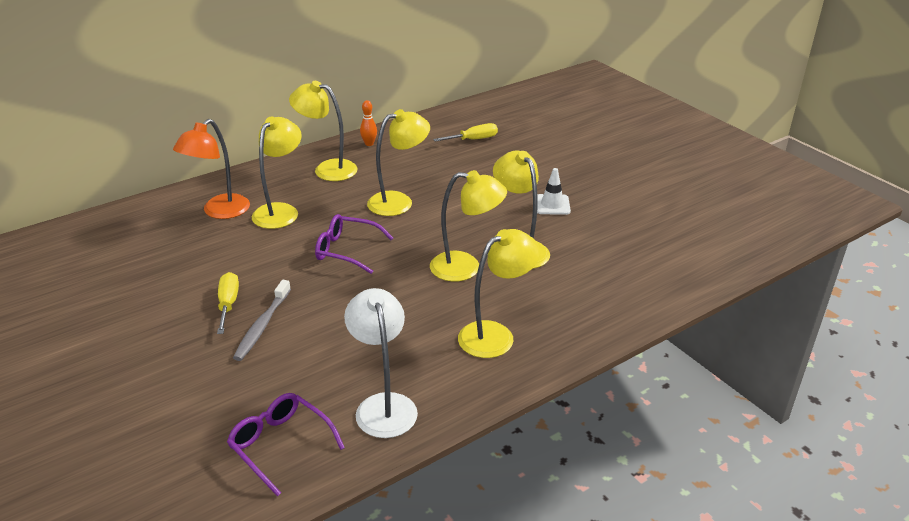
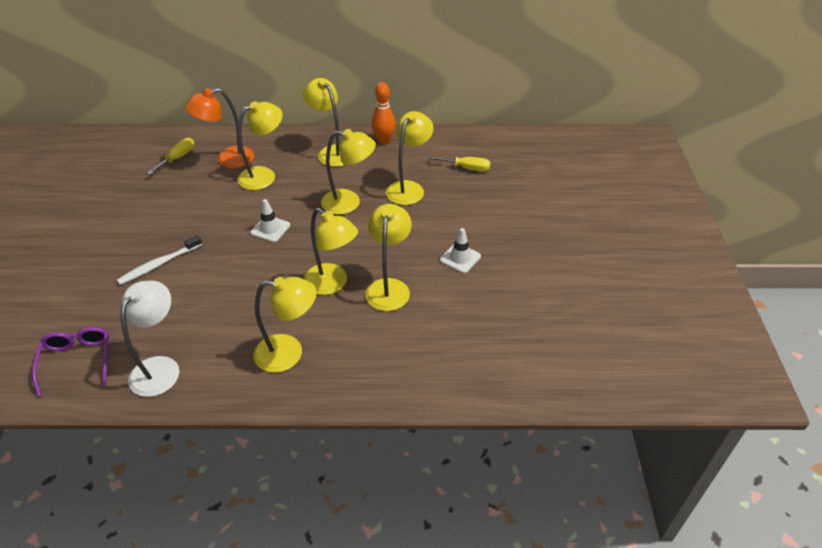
camera: 35 degrees right, 10 degrees up
yellow screwdriver [217,272,239,334] -> yellow screwdriver moved to [147,138,194,174]
grey toothbrush [233,280,291,361] -> white toothbrush [117,235,202,285]
purple glasses [315,214,393,274] -> white traffic cone [250,199,290,242]
orange bowling pin [360,100,377,146] -> orange bowling pin [372,82,396,144], size x1.57
none -> yellow lamp [386,111,433,205]

